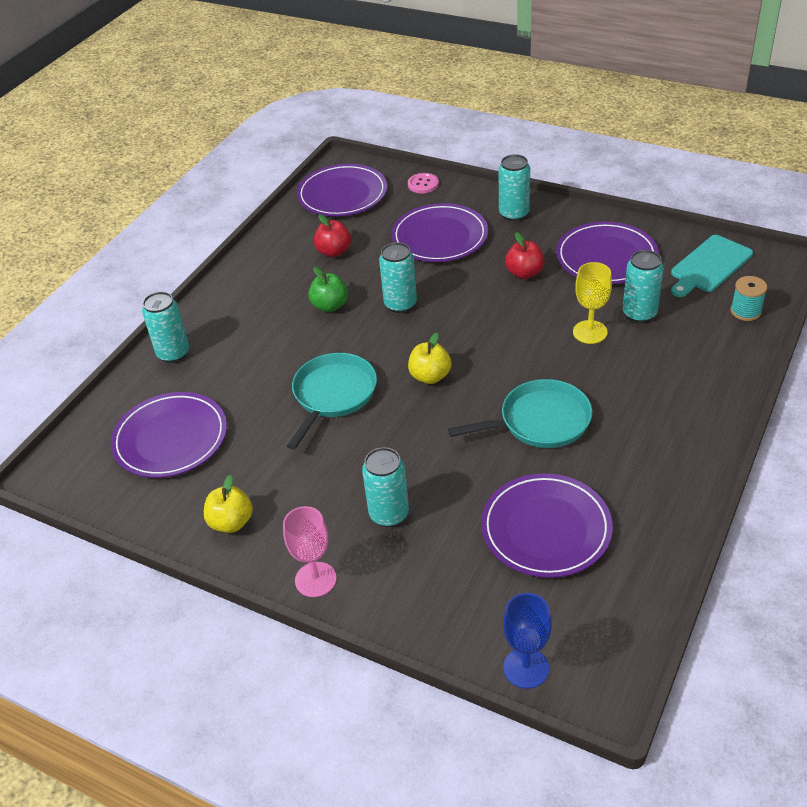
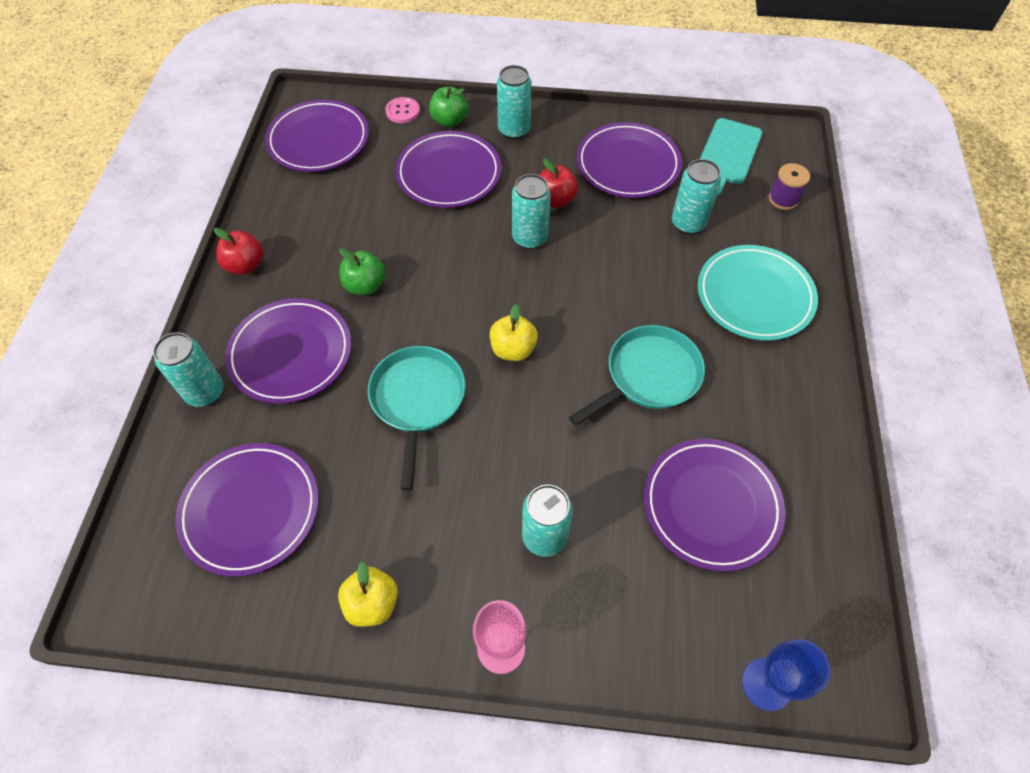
camera: 25 degrees left, 15 degrees up
red apple [314,214,351,257] -> red apple moved to [214,228,264,274]
turquoise can [379,242,417,313] -> turquoise can moved to [512,174,551,249]
yellow goblet [573,262,612,344] -> none
turquoise spool [730,276,767,321] -> purple spool [769,163,810,210]
none -> purple plate [225,298,351,404]
none -> green apple [429,87,468,127]
none -> turquoise plate [698,245,818,341]

